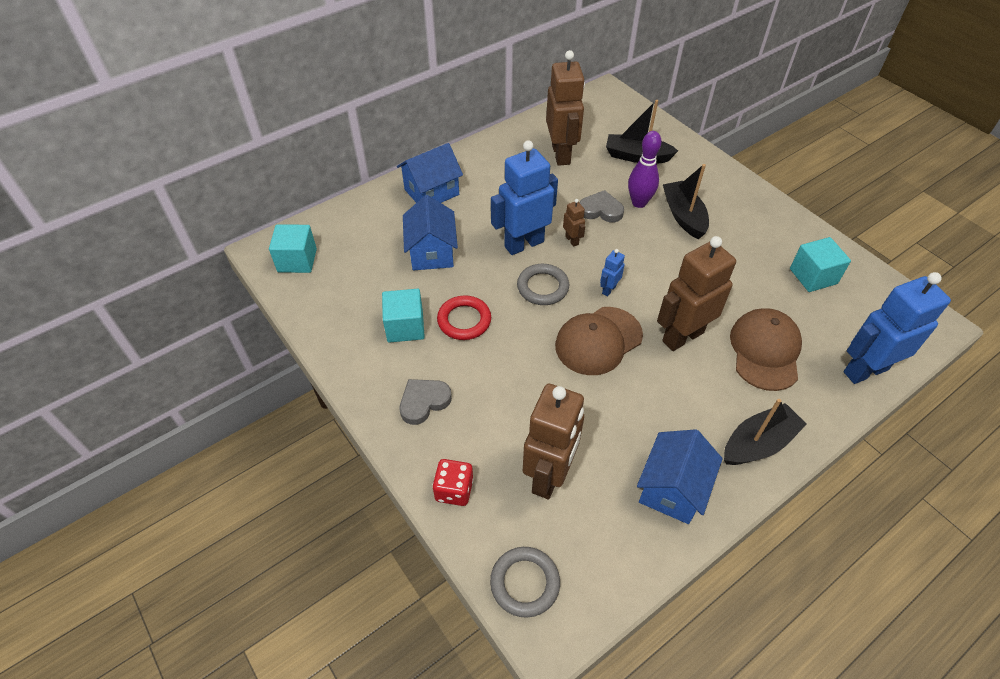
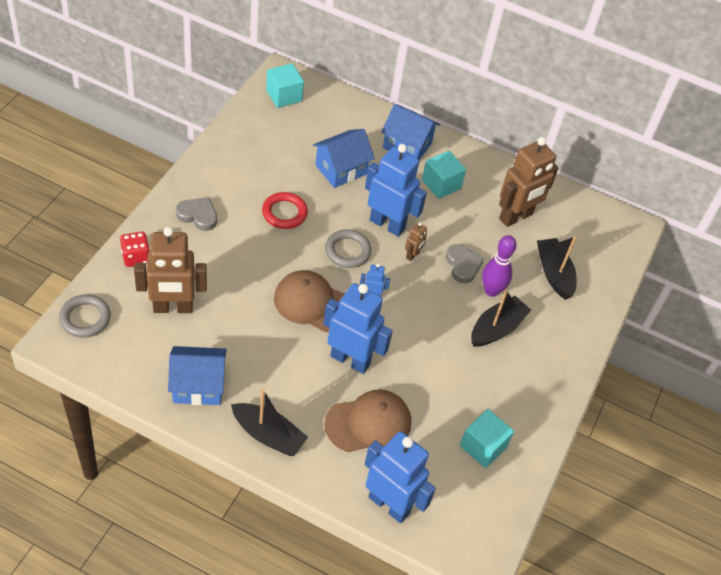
camera: 55 degrees right, 0 degrees up
turquoise cube [382,289,425,343] -> turquoise cube moved to [422,151,466,199]
brown robot [657,236,736,351] -> blue robot [323,283,393,374]

